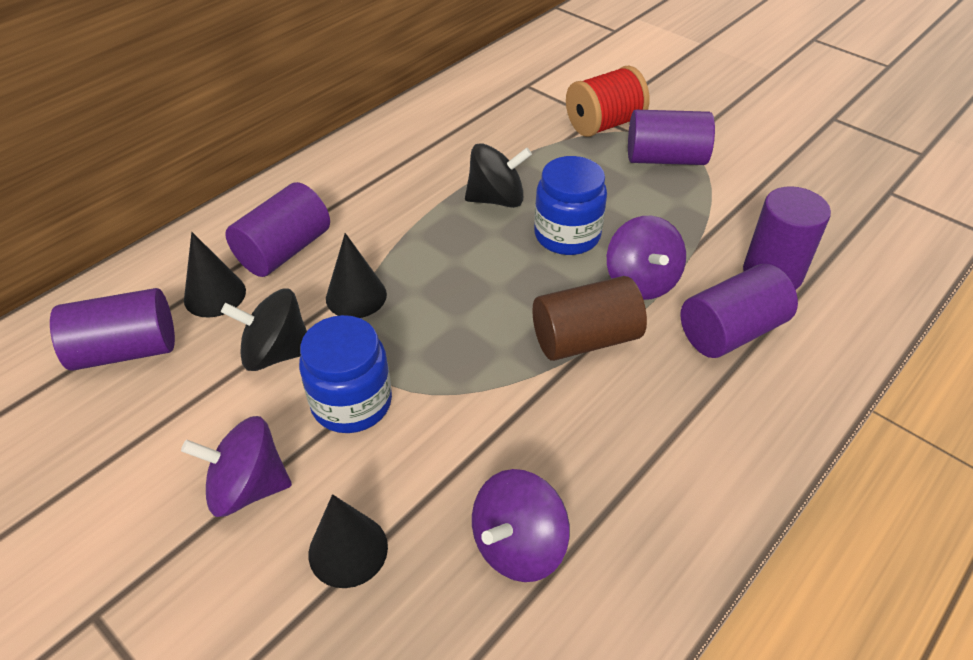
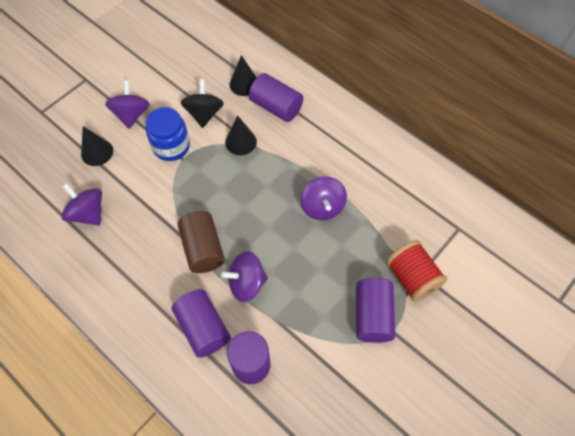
camera: 90 degrees right, 15 degrees up
purple cylinder [50,288,175,371] -> none
black spinning top [465,143,532,208] -> purple spinning top [301,176,347,220]
blue jar [534,156,607,255] -> none

